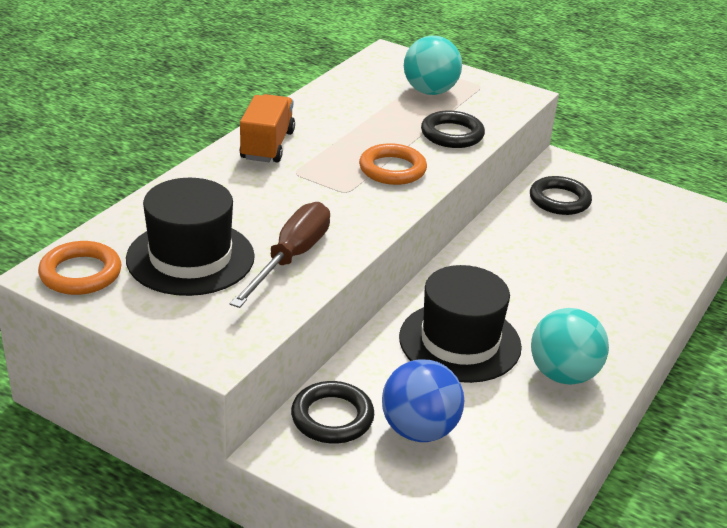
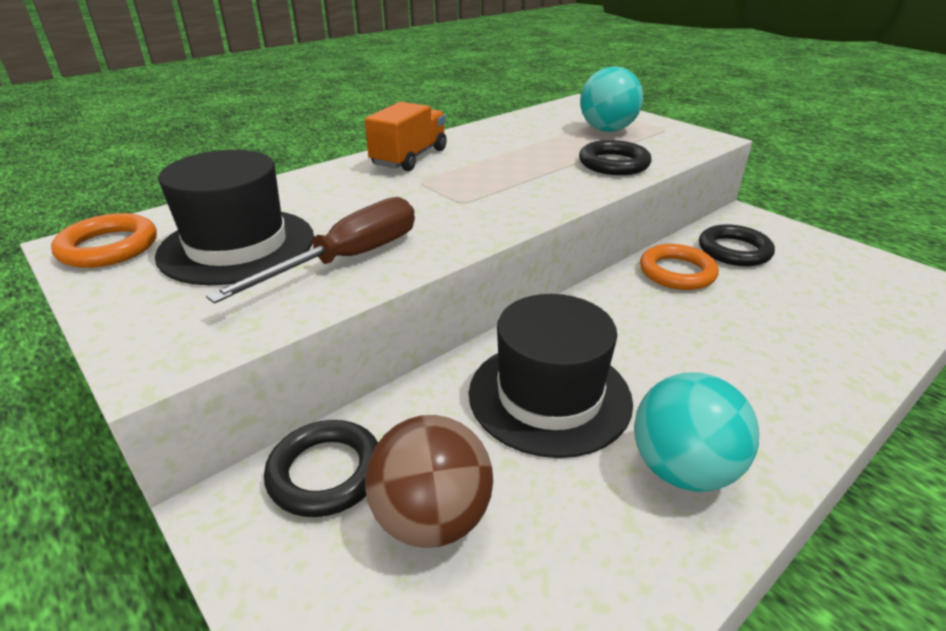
camera: 20 degrees right, 0 degrees up
orange ring [359,143,427,185] -> orange ring moved to [640,244,719,290]
blue ball [382,359,464,442] -> brown ball [365,415,493,548]

